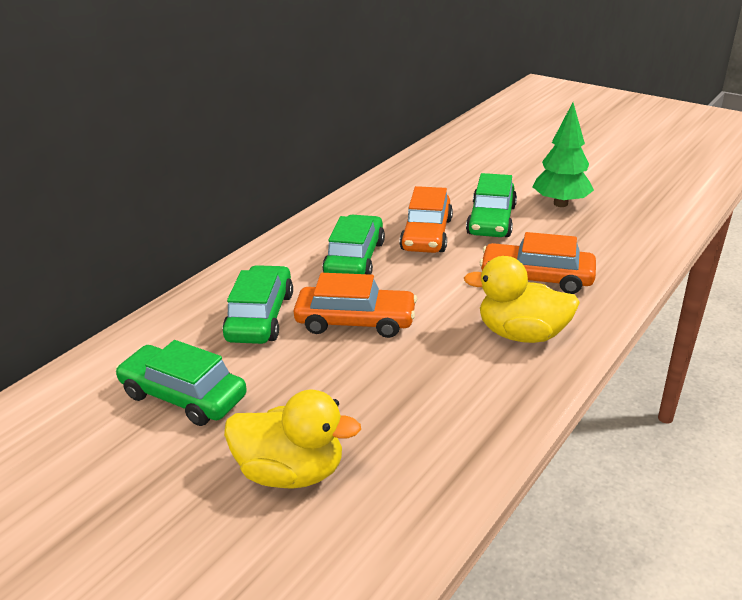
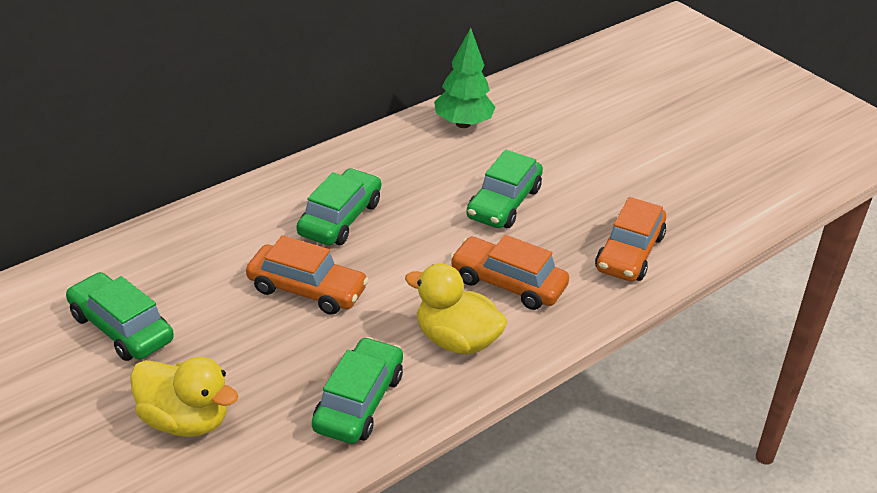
camera: 10 degrees right, 5 degrees up
green car [223,265,293,344] -> green car moved to [312,337,403,444]
orange car [400,186,453,253] -> orange car moved to [595,197,666,281]
green tree [533,103,594,207] -> green tree moved to [434,28,495,128]

